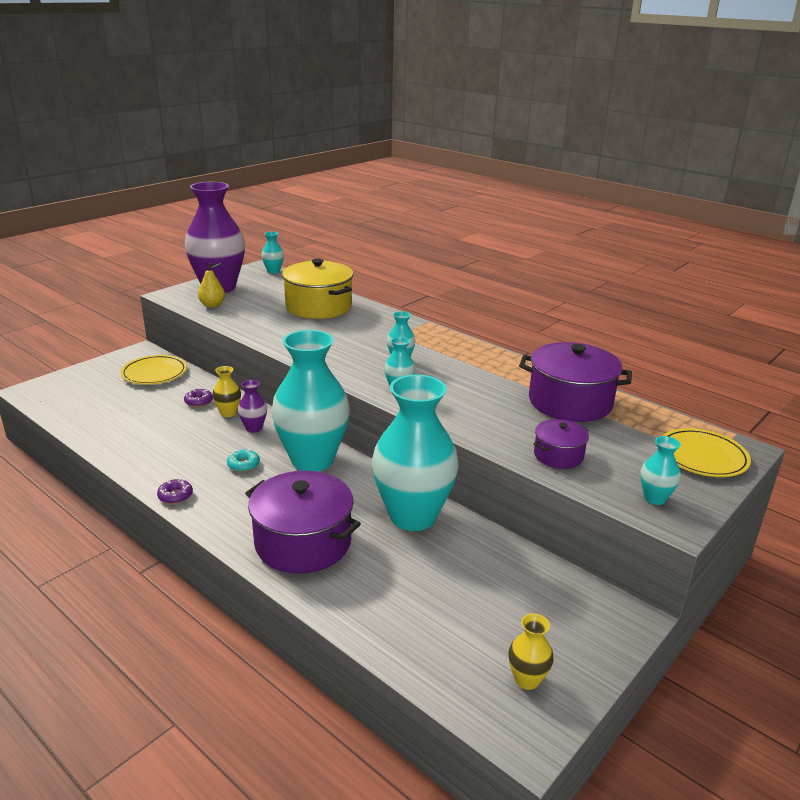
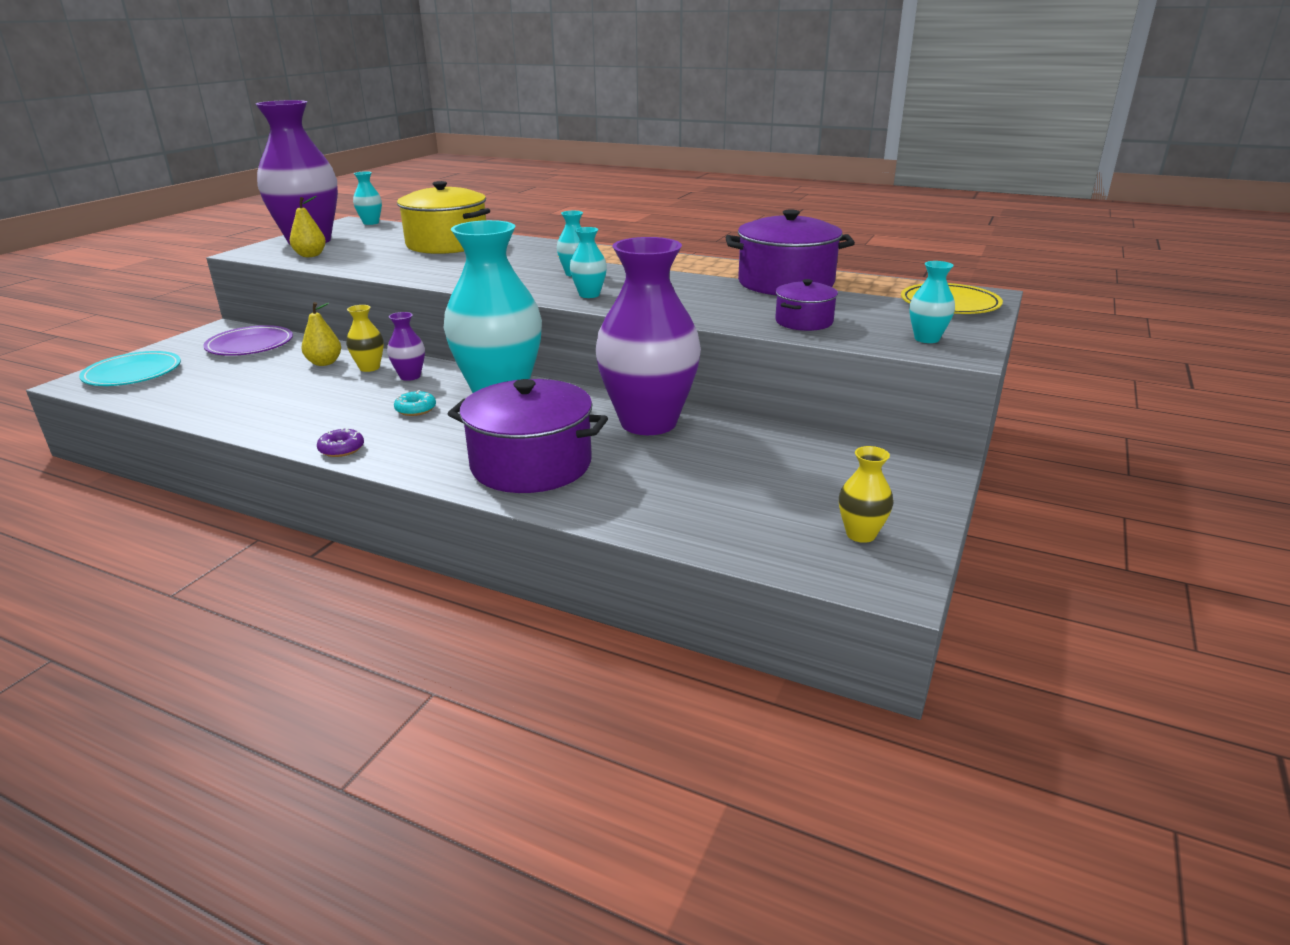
camera: 15 degrees left, 0 degrees up
yellow plate [120,355,187,385] -> purple plate [203,325,293,356]
purple donut [184,388,213,407] -> yellow pear [301,302,341,366]
turquoise vase [372,375,459,531] -> purple vase [596,237,701,435]
none -> turquoise plate [79,351,181,386]

